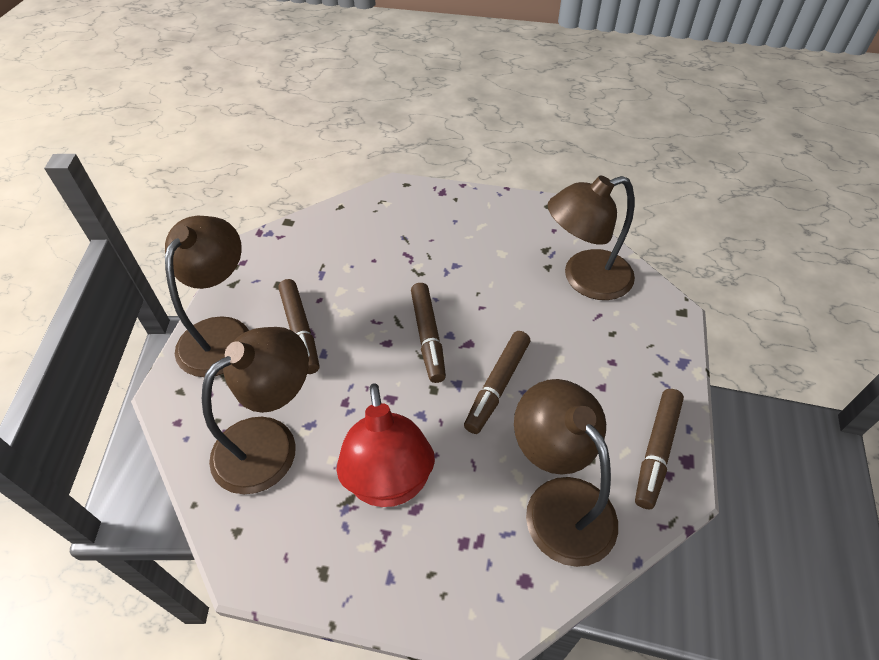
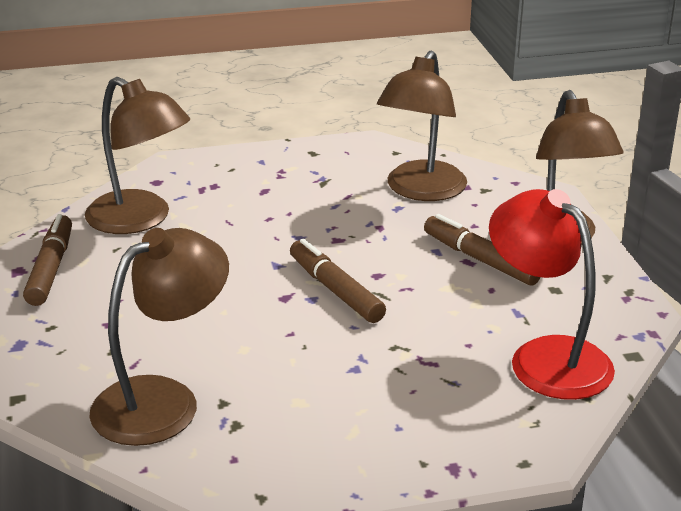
camera: 155 degrees right, 20 degrees down
red lamp [336,383,435,507] -> red lamp moved to [489,189,615,400]
brown marker [464,331,530,434] -> none

